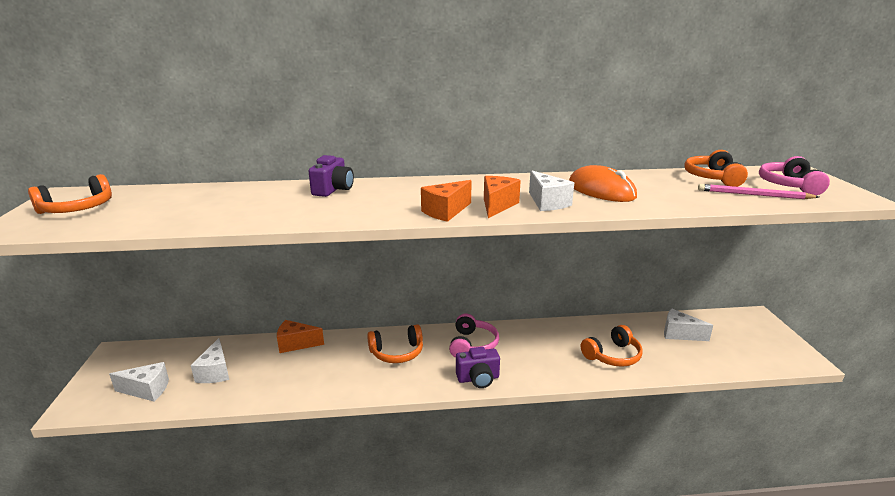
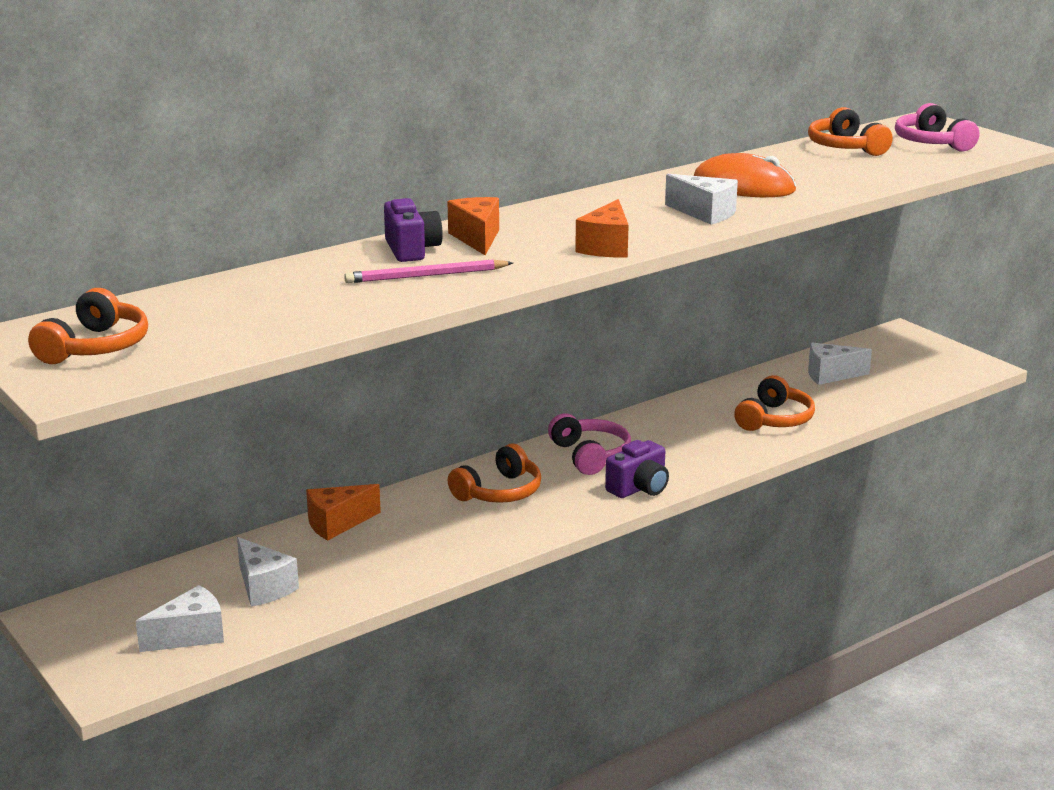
camera: 30 degrees left, 0 degrees up
orange cheese [484,176,521,218] -> orange cheese moved to [448,197,499,255]
pink pencil [698,184,819,199] -> pink pencil moved to [344,260,513,283]

